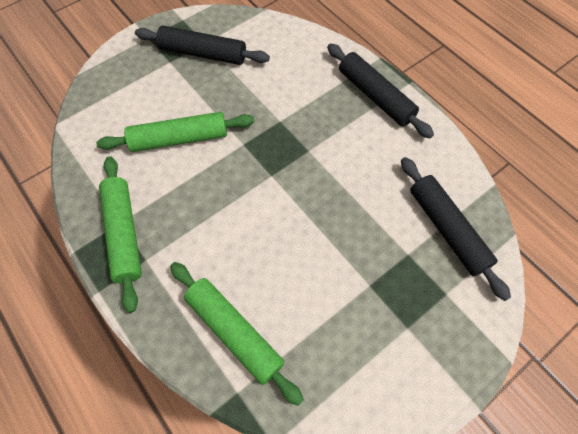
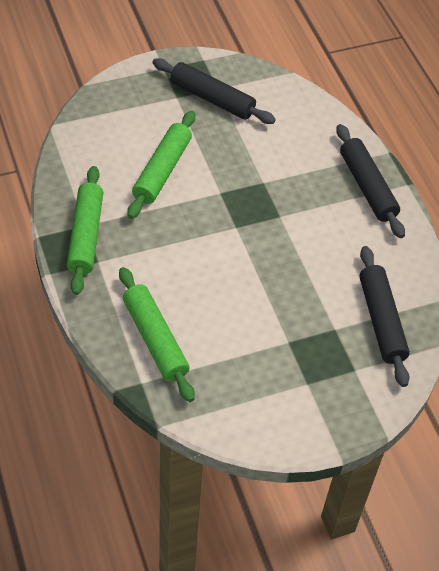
camera: 15 degrees right, 10 degrees down
green rolling pin [96,112,254,152] -> green rolling pin turned 75 degrees counterclockwise [127,111,195,219]

